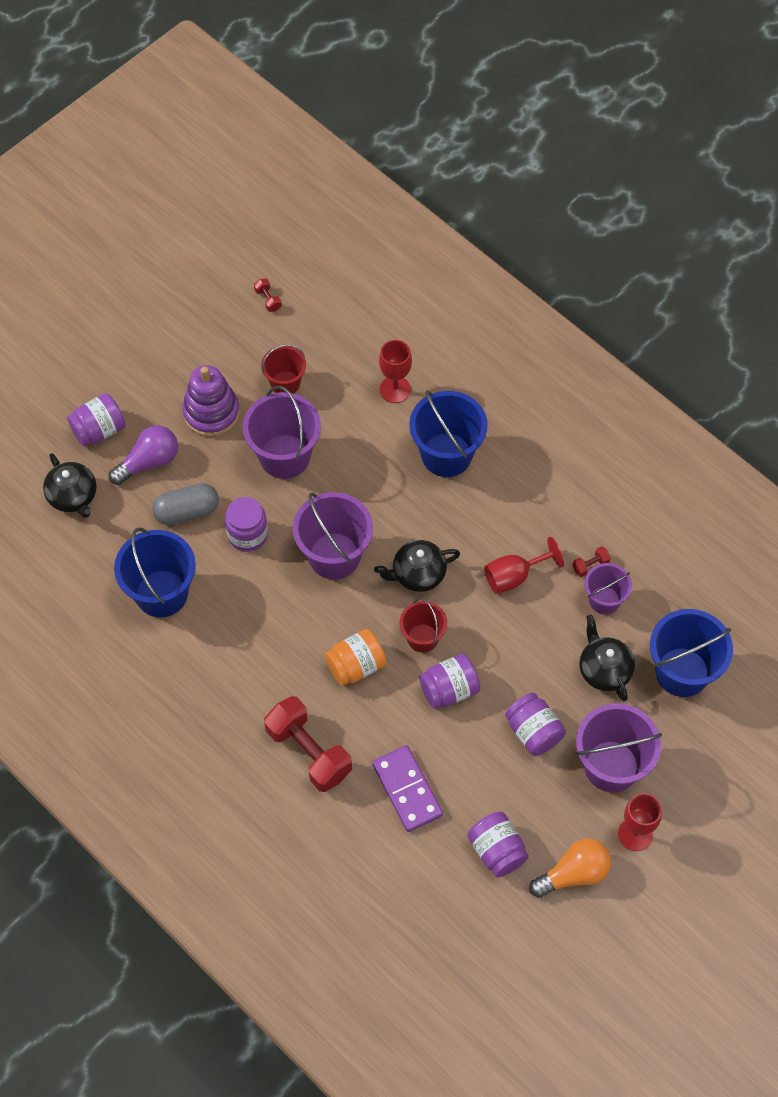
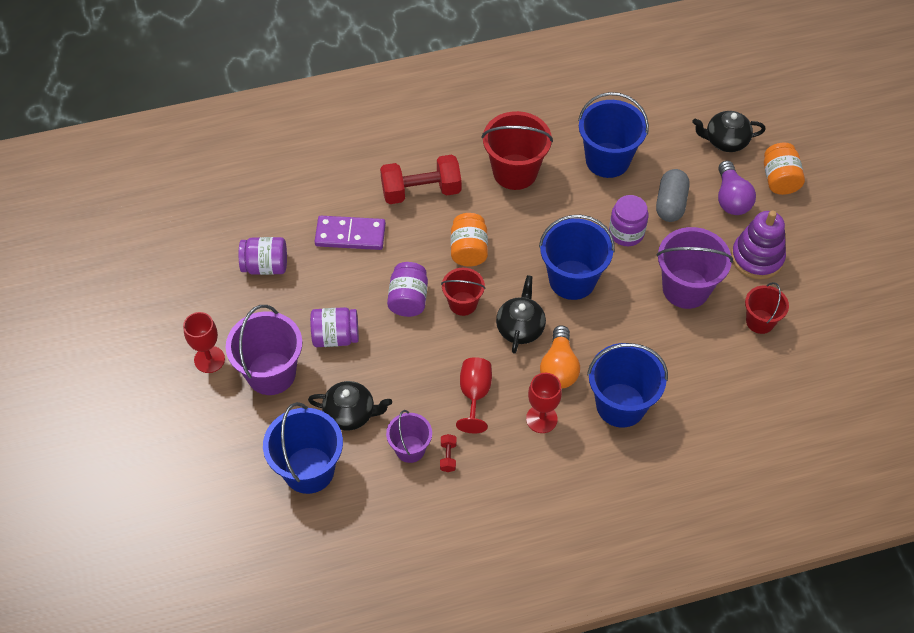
camera: 120 degrees right, 5 degrees down
purple jar [67,393,126,447] -> orange jar [764,142,805,195]
red dumbbell [254,278,282,312] -> none
purple bucket [293,492,373,580] -> blue bucket [539,215,615,300]
red goblet [379,340,412,403] -> red goblet moved to [526,373,562,433]
orange light bulb [529,838,611,898] -> orange light bulb moved to [540,325,580,389]
none -> red bucket [481,111,553,190]

